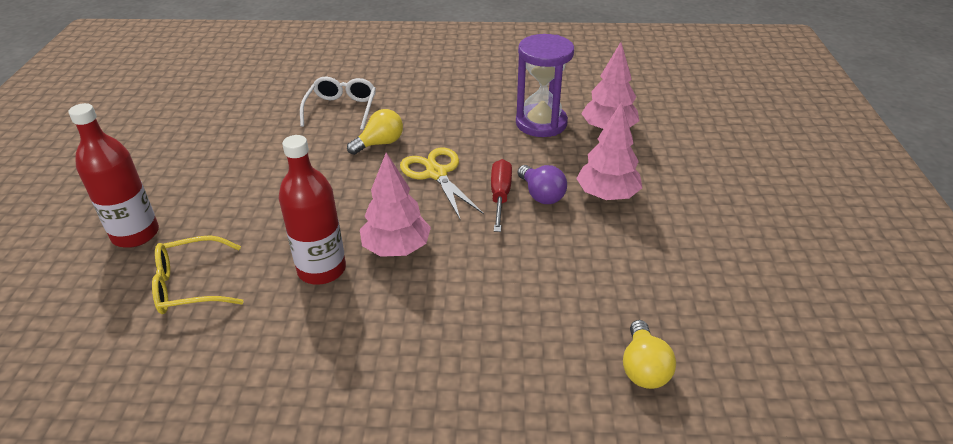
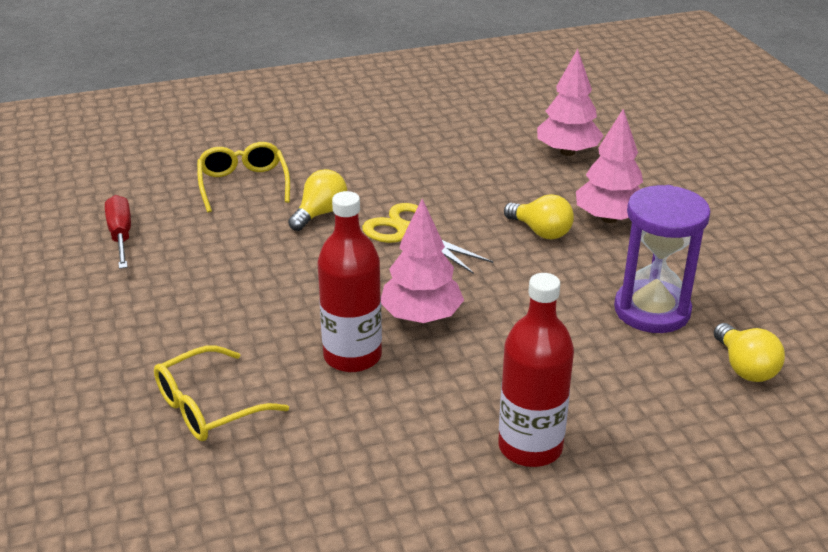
camera: 20 degrees left, 5 degrees down
red bottle [68,103,159,248] -> red bottle moved to [498,273,574,467]
white glasses [300,77,376,130] -> yellow glasses [197,142,290,213]
red screwdriver [491,159,512,232] -> red screwdriver moved to [105,195,131,269]
purple hourglass [516,34,574,137] -> purple hourglass moved to [614,185,711,333]
purple light bulb [518,165,567,204] -> yellow light bulb [504,194,574,239]

